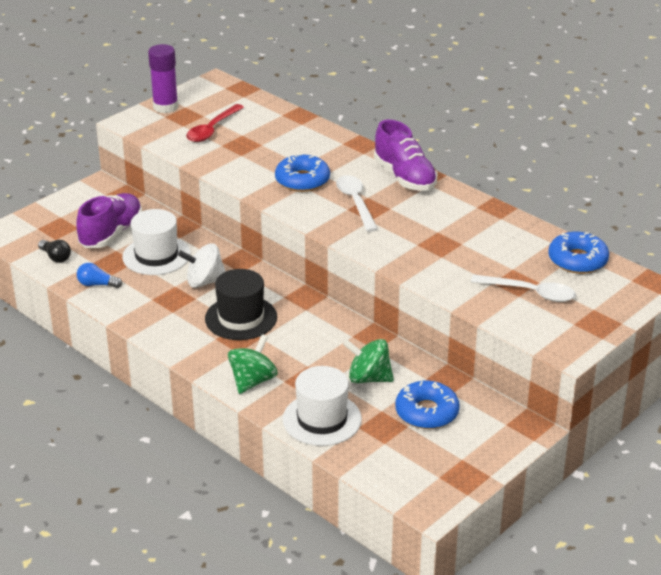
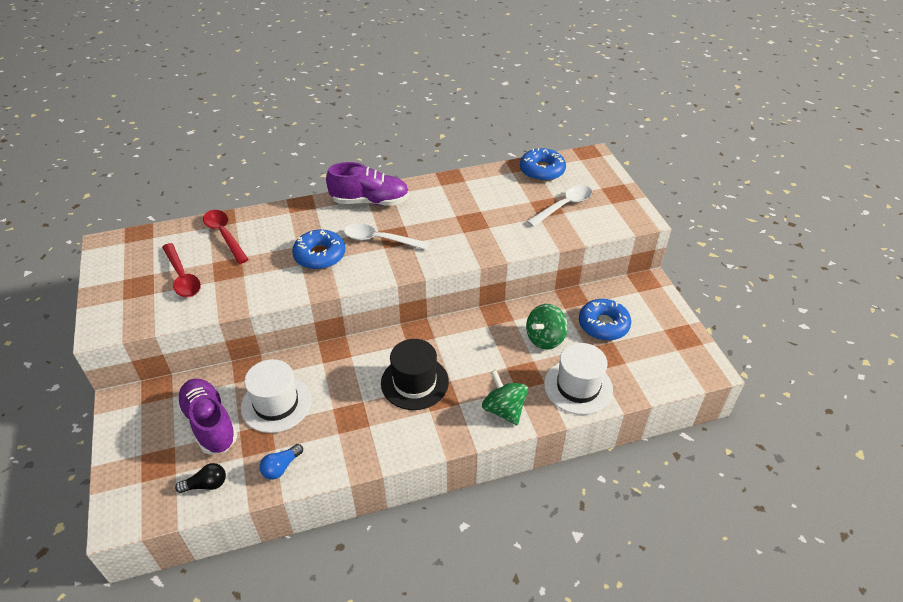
camera: 60 degrees left, 10 degrees up
purple glue stick [148,44,178,113] -> none
white spinning top [178,243,226,288] -> none
none -> red spoon [203,210,249,264]

